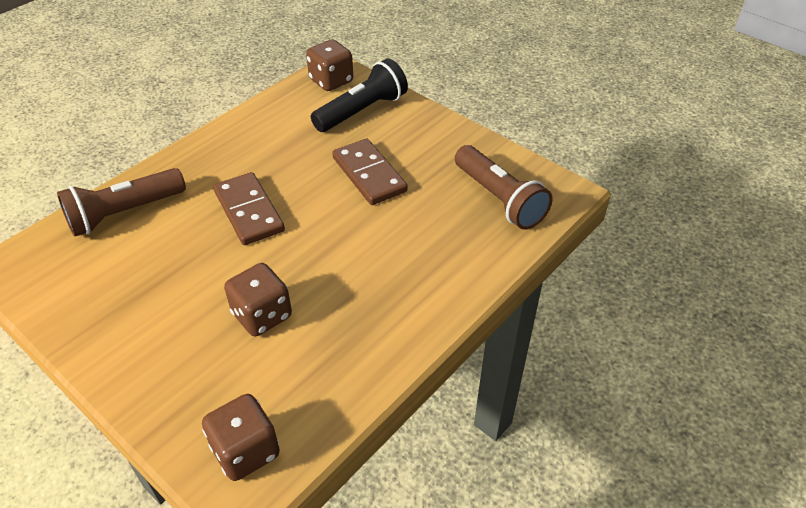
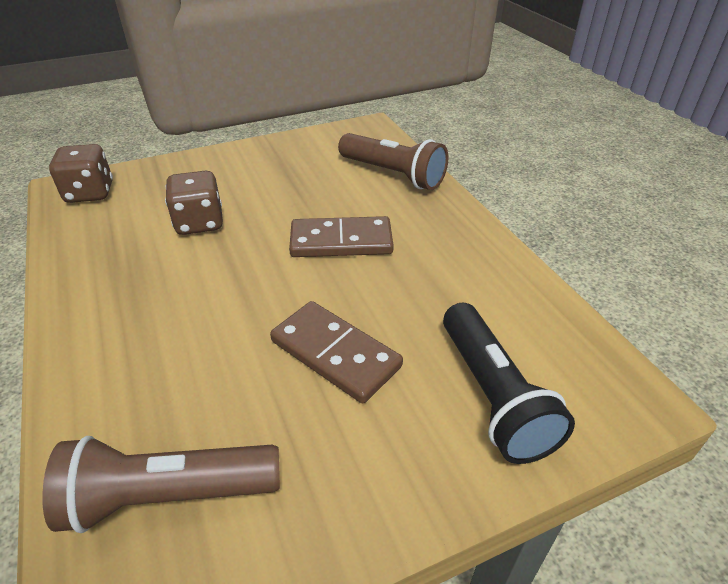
camera: 115 degrees right, 5 degrees down
brown flashlight [57,168,186,237] -> brown flashlight turned 135 degrees clockwise [338,133,448,190]
brown dice [306,39,353,91] -> none
brown domino [332,139,408,205] -> brown domino turned 45 degrees clockwise [270,301,403,403]

